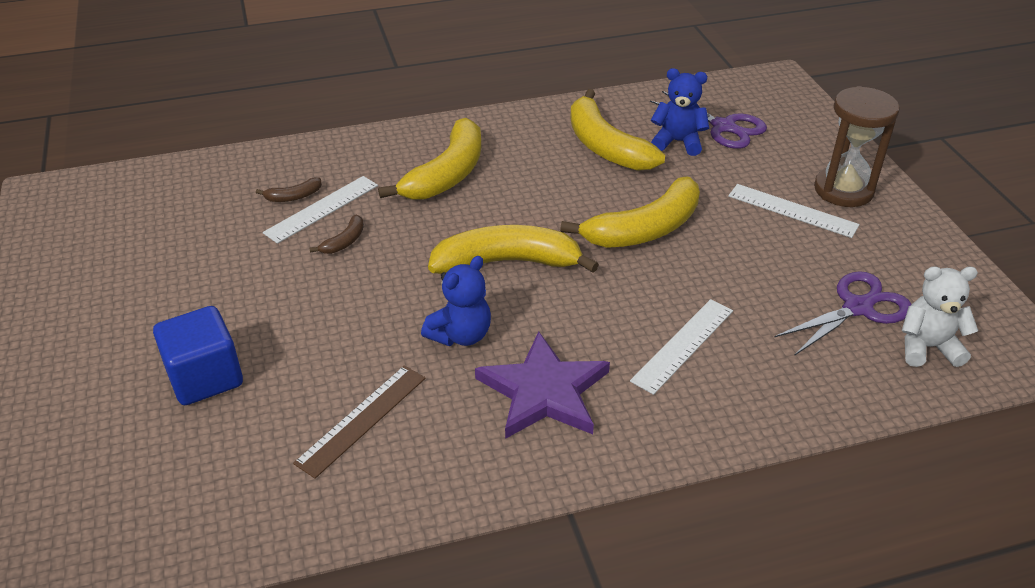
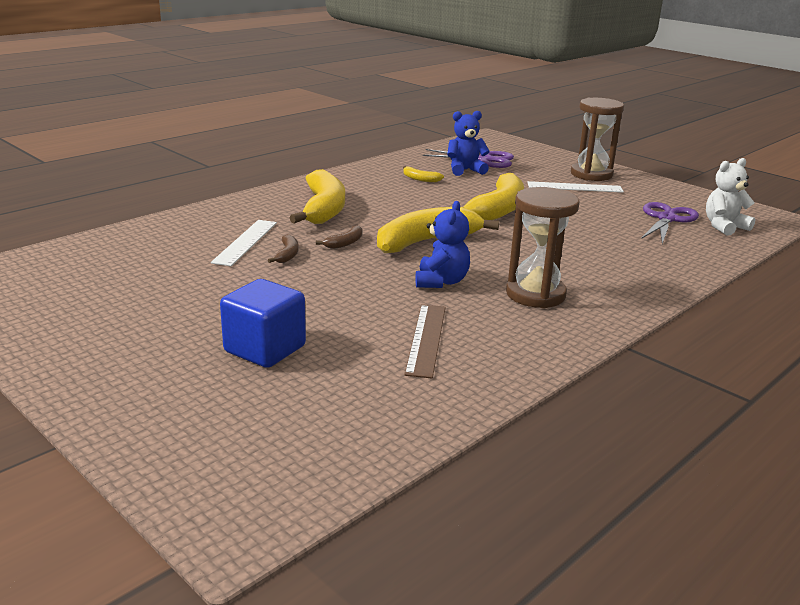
camera: 30 degrees left, 15 degrees down
brown banana [256,178,322,202] -> brown banana moved to [316,225,363,249]
purple star [475,331,610,439] -> brown hourglass [506,187,580,308]
yellow banana [570,89,665,171] -> yellow banana [403,166,444,182], size x0.43
white ruler [630,299,733,395] -> none

